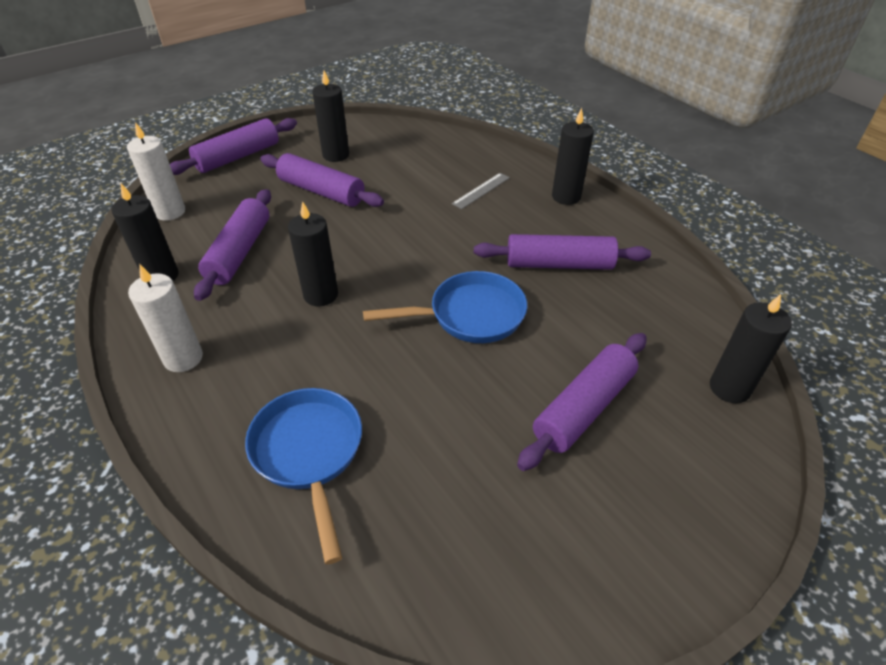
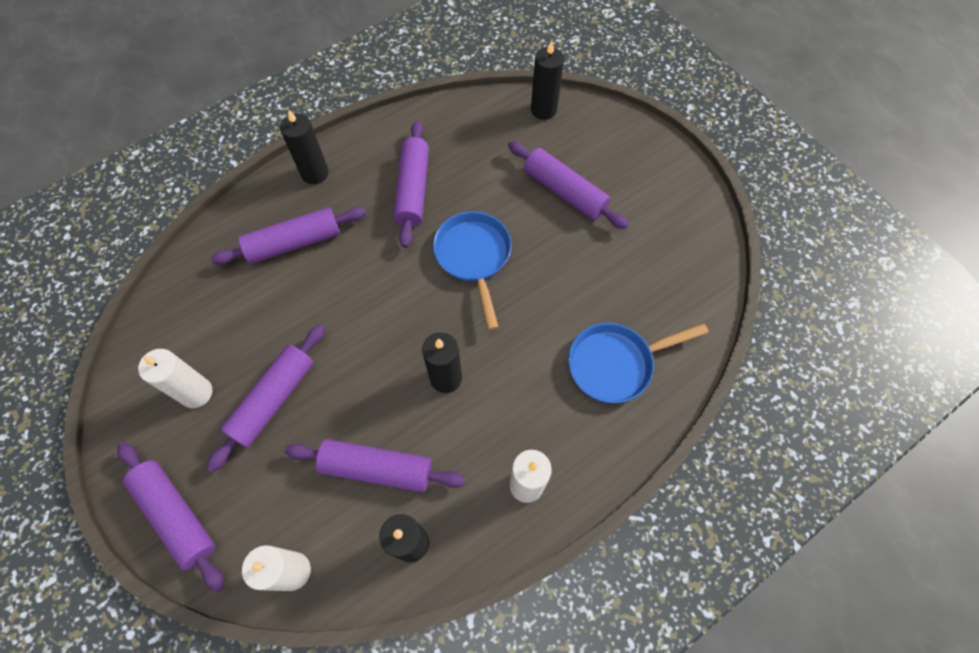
camera: 90 degrees left, 20 degrees up
black candle [312,70,349,162] -> white candle [138,349,212,408]
grey ruler [452,173,510,209] -> purple rolling pin [211,207,366,265]

